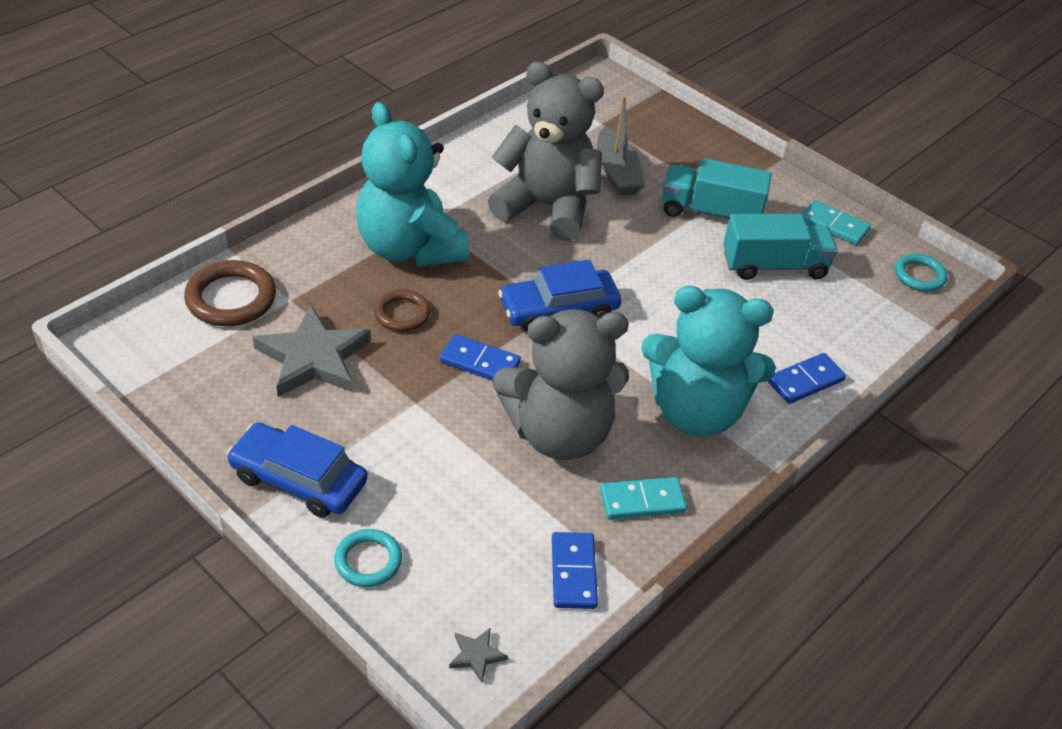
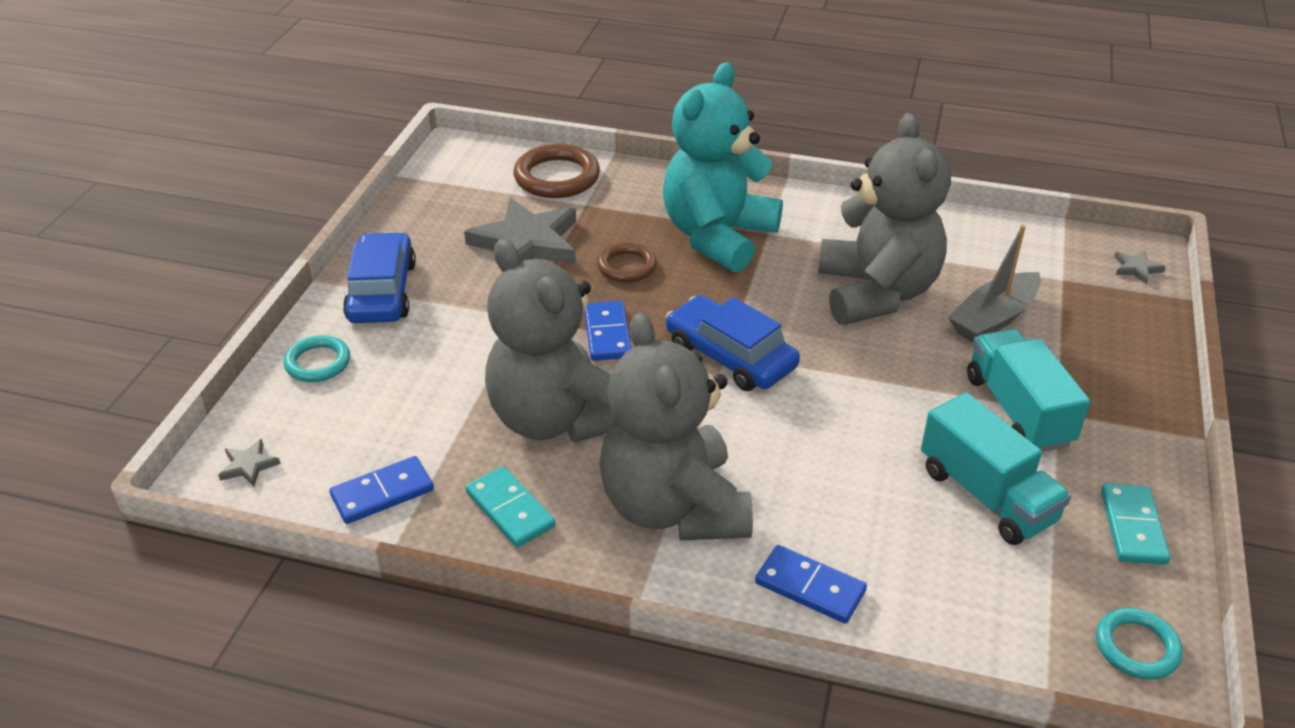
camera: 65 degrees right, 5 degrees down
turquoise teddy bear [641,286,776,437] -> grey teddy bear [599,312,753,540]
none -> grey star [1114,250,1166,285]

